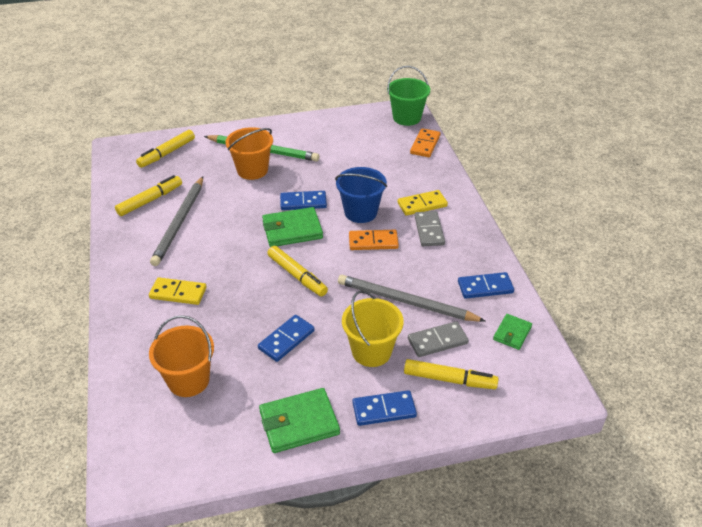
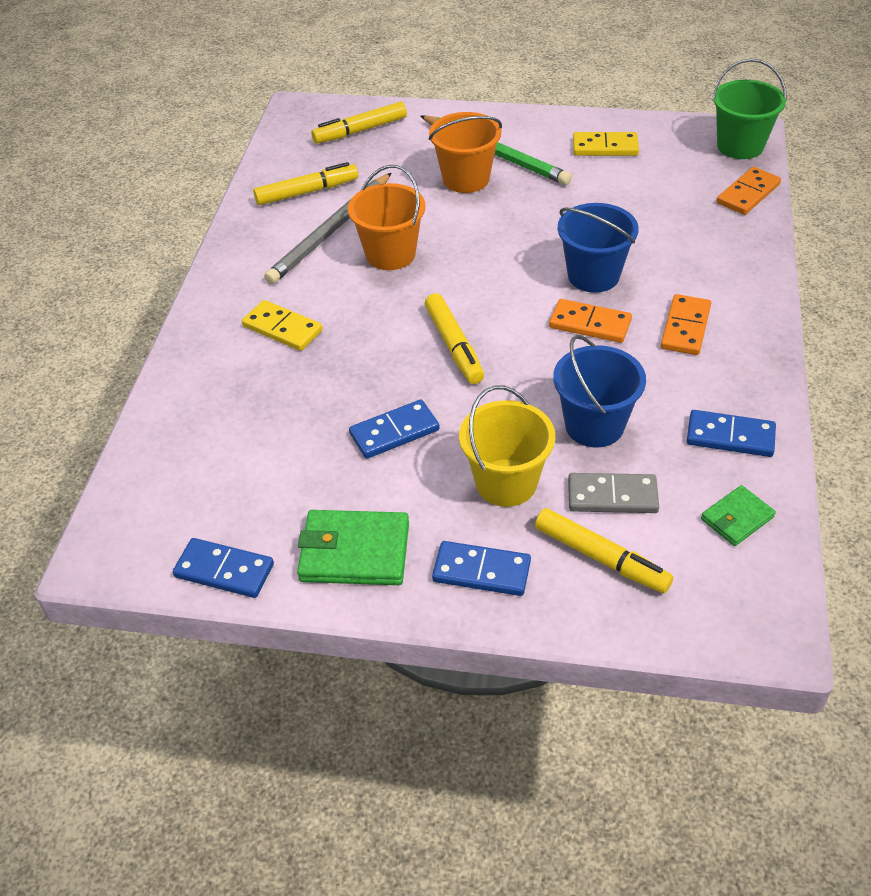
camera: 25 degrees right, 5 degrees up
orange bucket [149,315,214,397] -> orange bucket moved to [348,165,426,270]
green wallet [262,207,323,247] -> none
blue domino [280,191,327,210] -> blue domino moved to [173,538,274,598]
grey pencil [338,275,485,322] -> blue bucket [553,335,646,448]
yellow domino [398,190,448,216] -> yellow domino moved to [573,132,639,156]
grey domino [415,211,445,246] -> orange domino [661,294,711,355]

